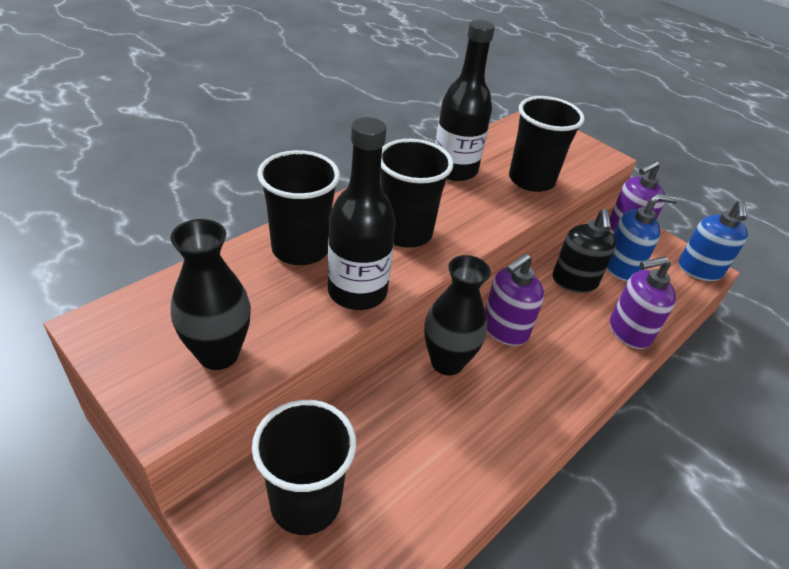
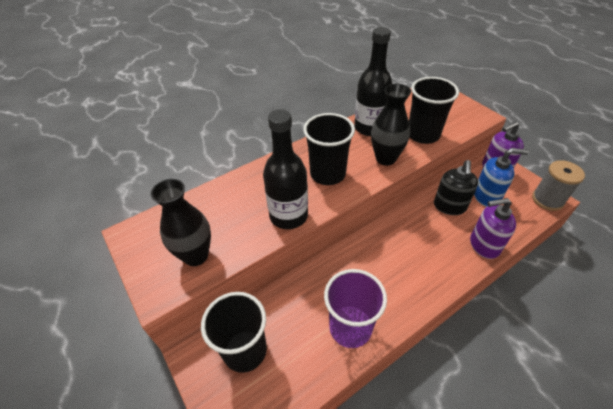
camera: 15 degrees right, 5 degrees up
black cup [257,150,340,265] -> none
black vase [424,255,491,376] -> black vase moved to [371,84,411,166]
purple soap dispenser [485,253,544,346] -> none
blue soap dispenser [679,200,748,281] -> grey spool [532,160,585,211]
none -> purple cup [324,269,387,348]

